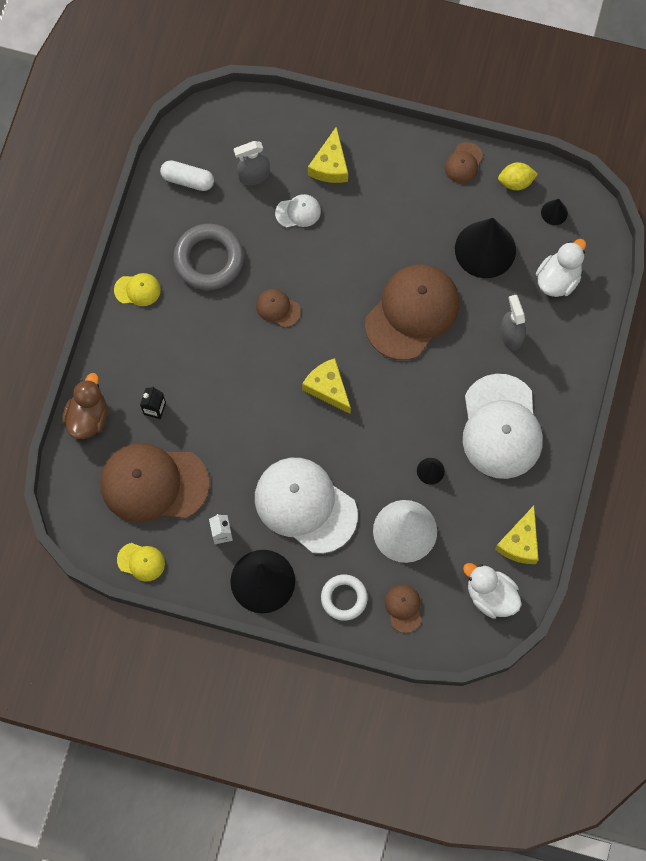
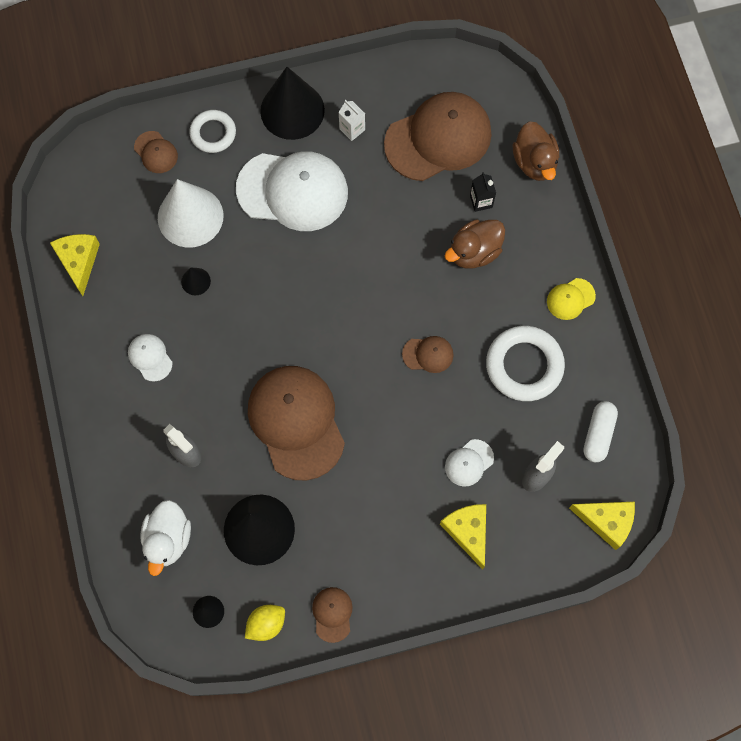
camera: 150 degrees right, 0 degrees up
yellow cap [117,543,165,582] -> none
white capsule [160,160,214,191] -> white capsule turned 60 degrees counterclockwise [583,401,618,463]
grey ring [173,224,244,290] -> white ring [486,326,565,401]
yellow cheese [302,358,351,414] -> yellow cheese moved to [569,502,635,550]
brown cap [365,264,459,360] -> brown cap turned 150 degrees clockwise [248,366,345,480]
white cap [463,374,543,479] -> white cap [128,334,173,382], size x0.44
white duck [463,563,521,619] -> none
none -> brown duck [445,219,505,269]

